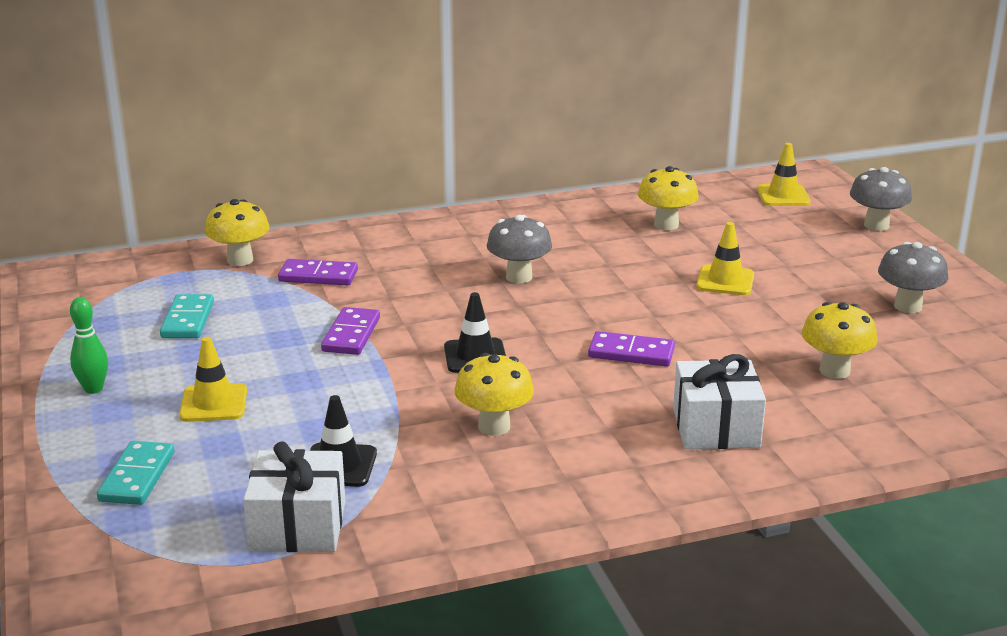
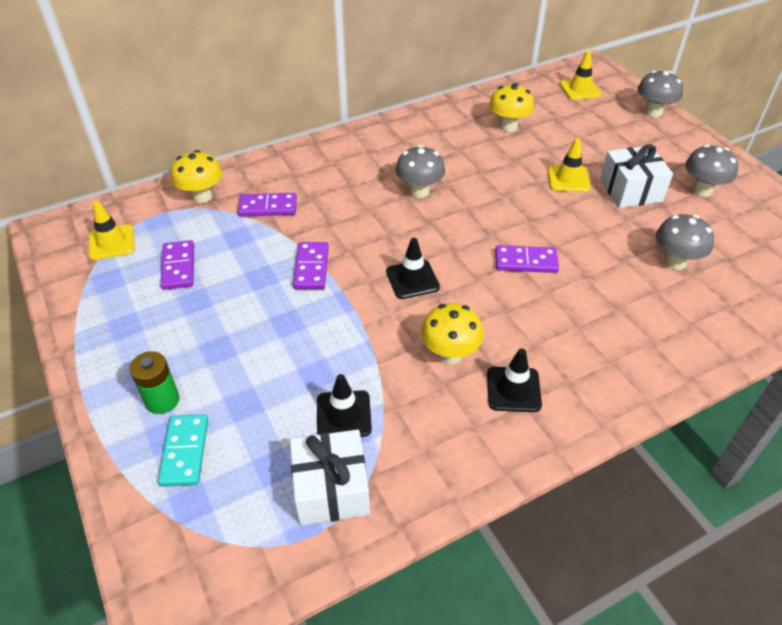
camera: 10 degrees left, 20 degrees up
green bowling pin [70,297,108,394] -> none
turquoise domino [160,294,214,338] -> purple domino [160,240,194,290]
yellow traffic cone [179,337,247,422] -> yellow traffic cone moved to [89,201,135,260]
white gift [673,354,766,449] -> white gift moved to [600,144,673,208]
yellow mushroom [801,302,877,379] -> grey mushroom [656,214,714,270]
none -> green battery [129,351,179,414]
none -> black traffic cone [487,348,542,412]

